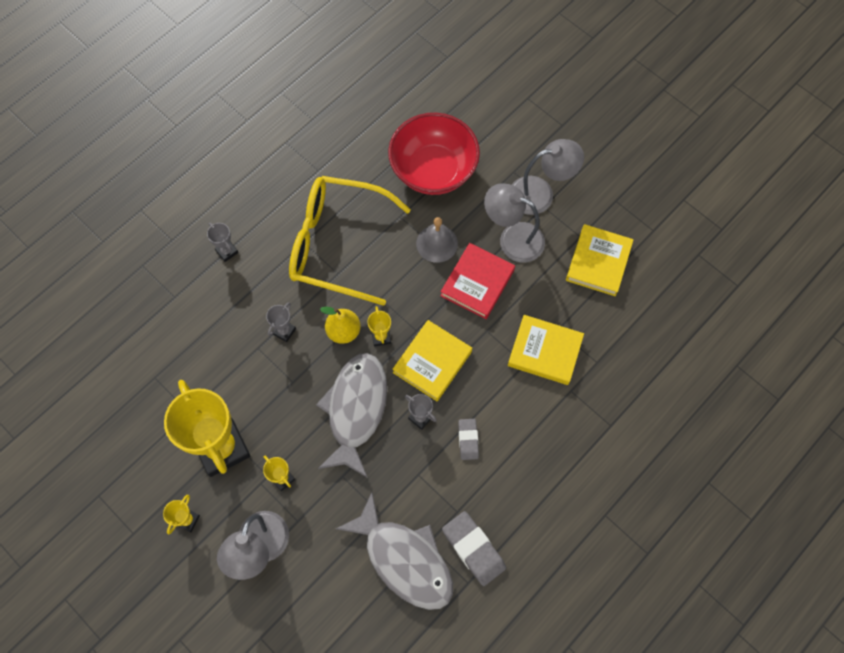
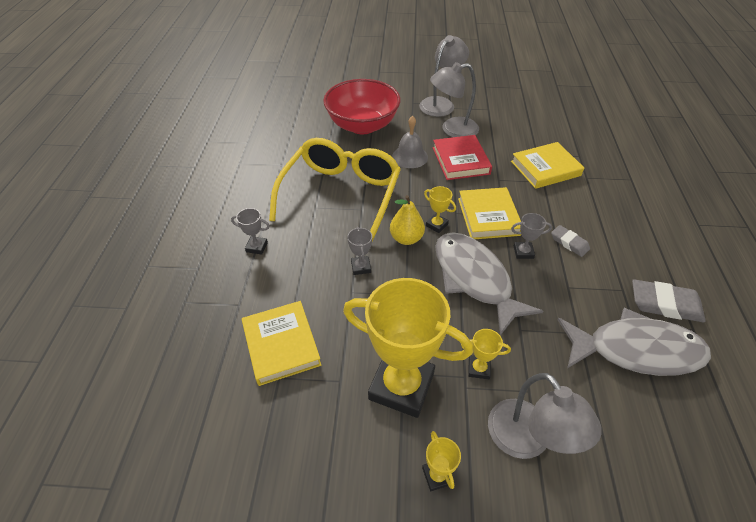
camera: 40 degrees left, 20 degrees down
yellow glasses [289,176,411,306] -> yellow glasses turned 135 degrees clockwise [269,138,401,241]
yellow book [566,224,634,296] -> yellow book moved to [242,301,321,386]

